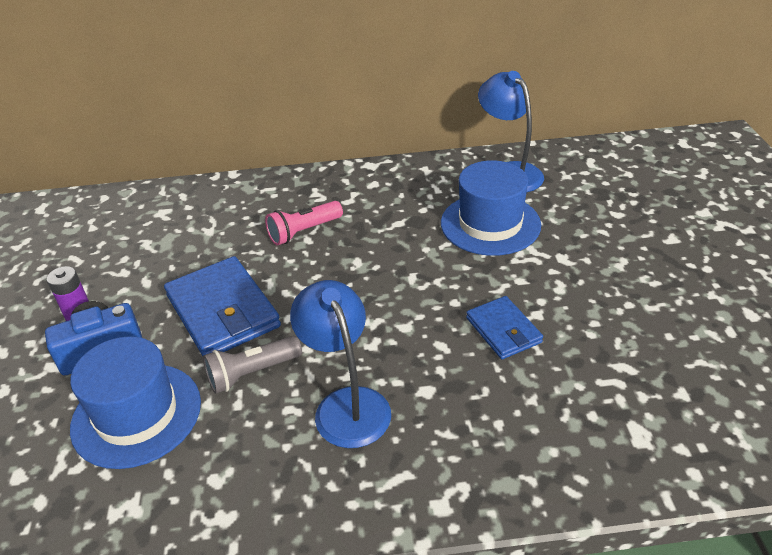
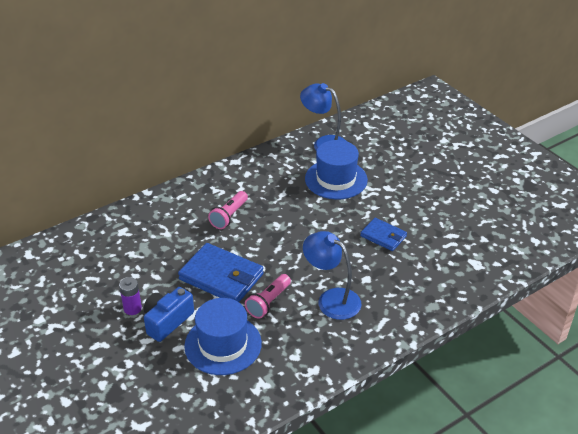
camera: 30 degrees left, 0 degrees up
grey flashlight [203,336,302,394] -> pink flashlight [245,274,291,318]

